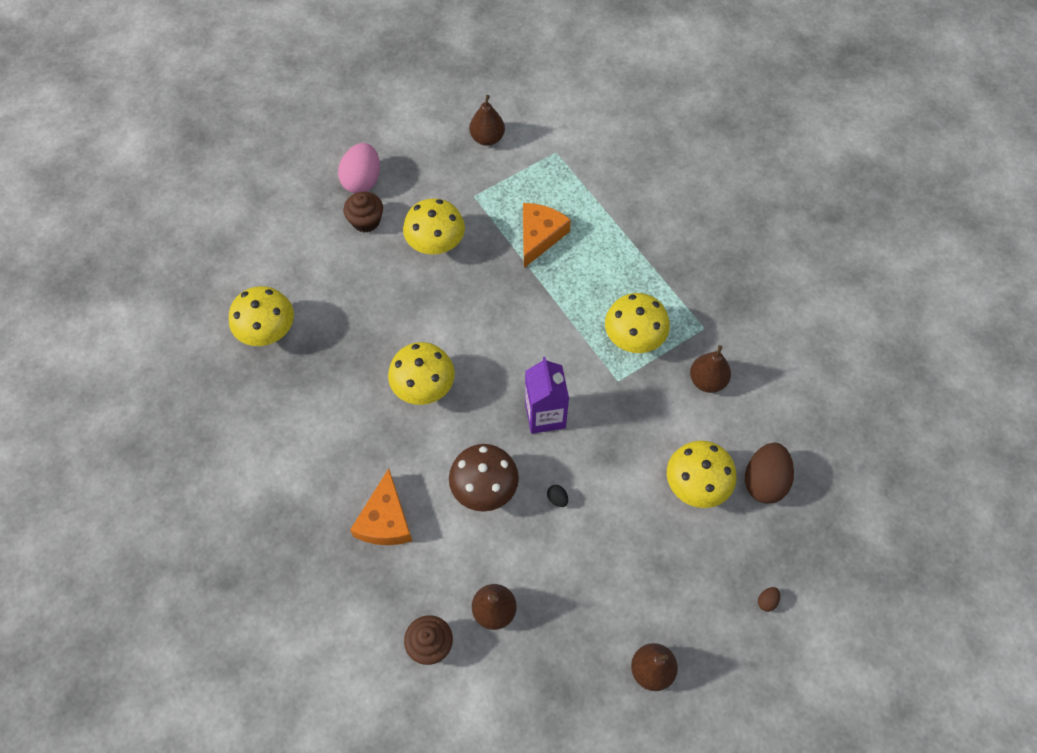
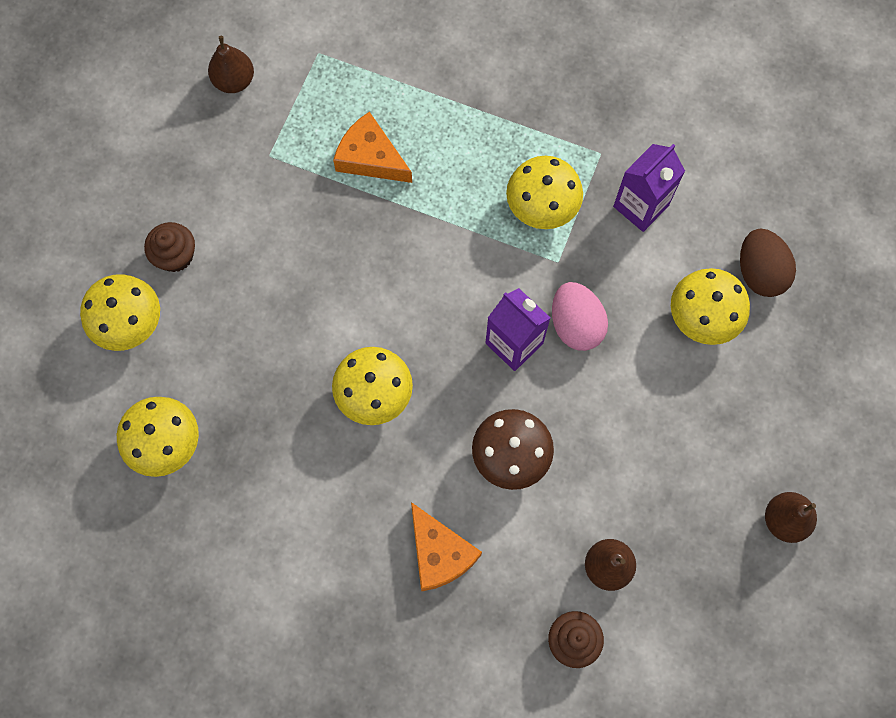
camera: 35 degrees left, 10 degrees up
pink egg [338,143,380,193] -> pink egg moved to [552,282,608,351]
yellow mushroom [403,198,465,255] -> yellow mushroom moved to [80,274,160,351]
orange cheese [523,203,571,268] -> orange cheese turned 45 degrees counterclockwise [333,112,412,183]
black egg [547,485,568,507] -> none
brown pear [690,345,731,393] -> purple carton [613,144,685,232]
brown egg [758,587,780,612] -> none

